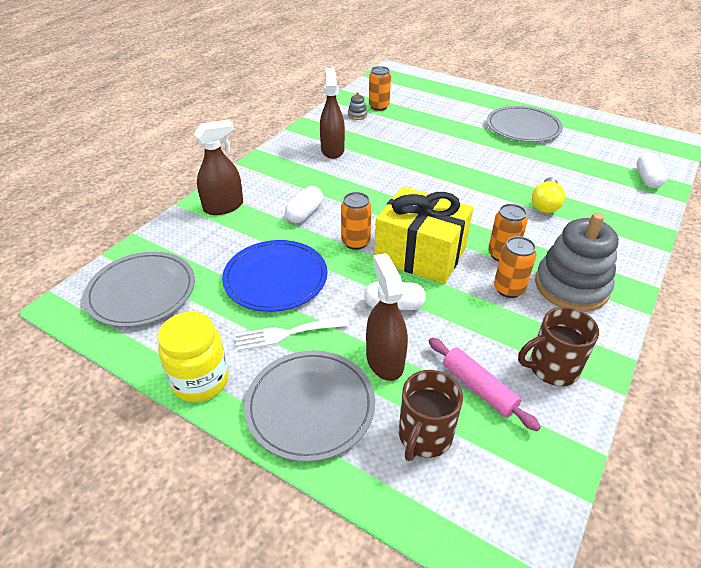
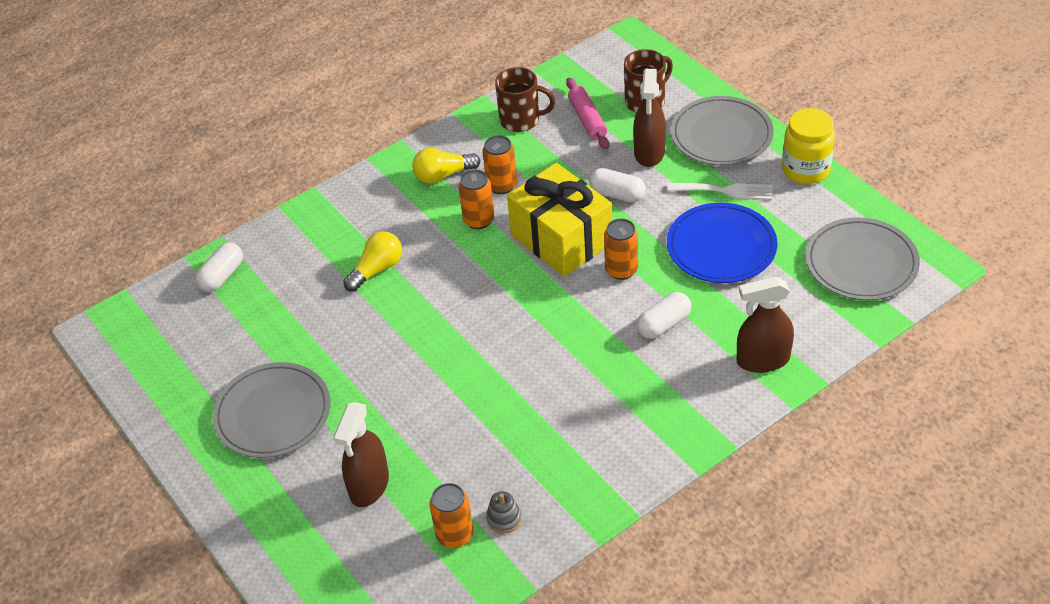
camera: 155 degrees left, 5 degrees up
brown spray bottle [320,68,345,159] -> brown spray bottle moved to [333,402,389,507]
grey stacking toy [535,213,619,312] -> yellow light bulb [412,148,481,183]

